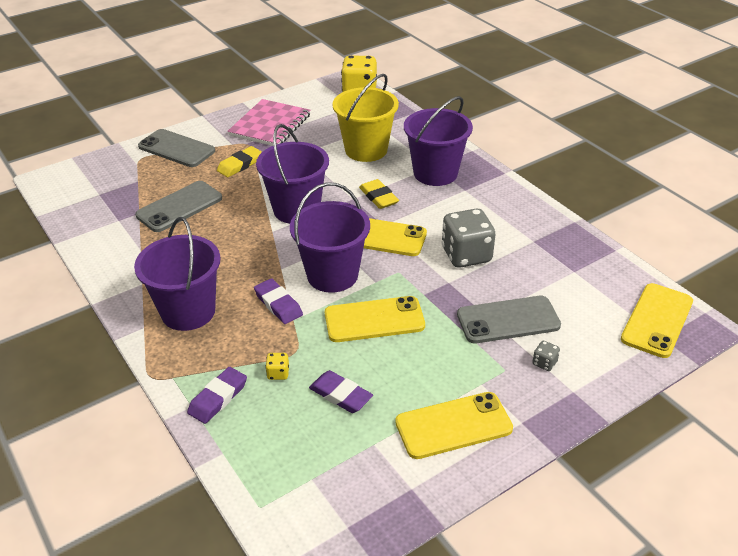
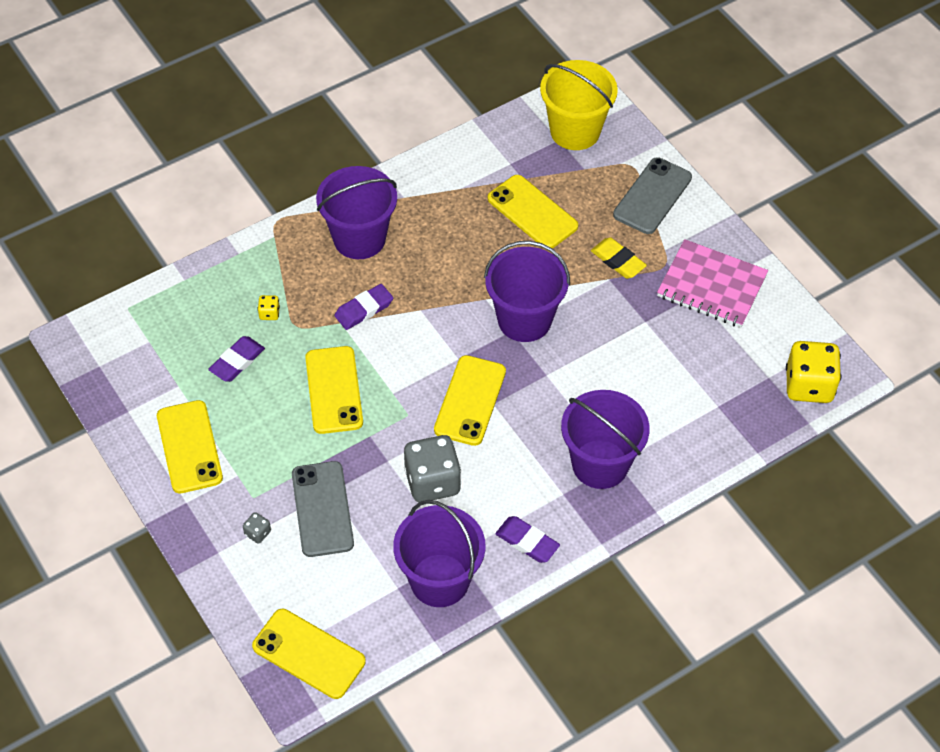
camera: 90 degrees right, 15 degrees up
grey phone [135,181,222,232] -> yellow phone [488,175,578,248]
purple eraser [187,367,247,424] -> purple eraser moved to [495,516,560,563]
purple bucket [290,182,370,293] -> purple bucket moved to [393,500,486,607]
yellow bucket [333,74,399,162] -> yellow bucket moved to [540,60,618,150]
yellow eraser [359,179,399,209] -> none

